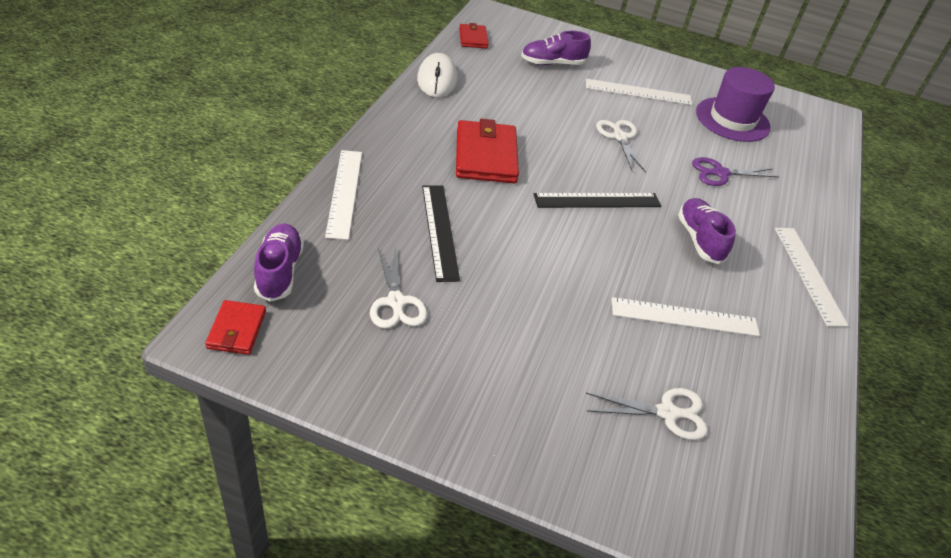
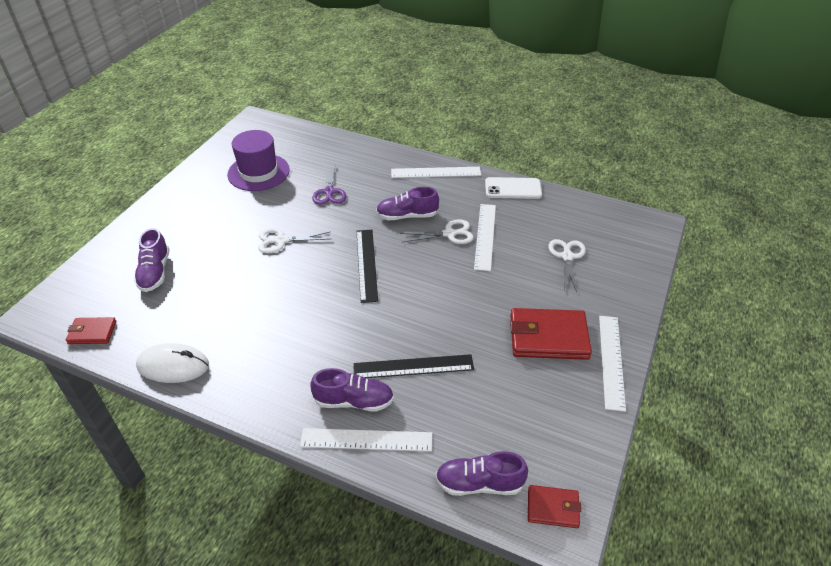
camera: 80 degrees left, 0 degrees up
white scissors [370,247,427,329] -> white scissors moved to [400,219,474,244]
red wallet [456,119,519,183] -> red wallet moved to [510,308,592,360]
white ruler [586,79,692,105] -> white ruler moved to [599,316,626,412]
none -> purple shoe [310,368,394,412]
none -> white phone [485,177,542,199]

